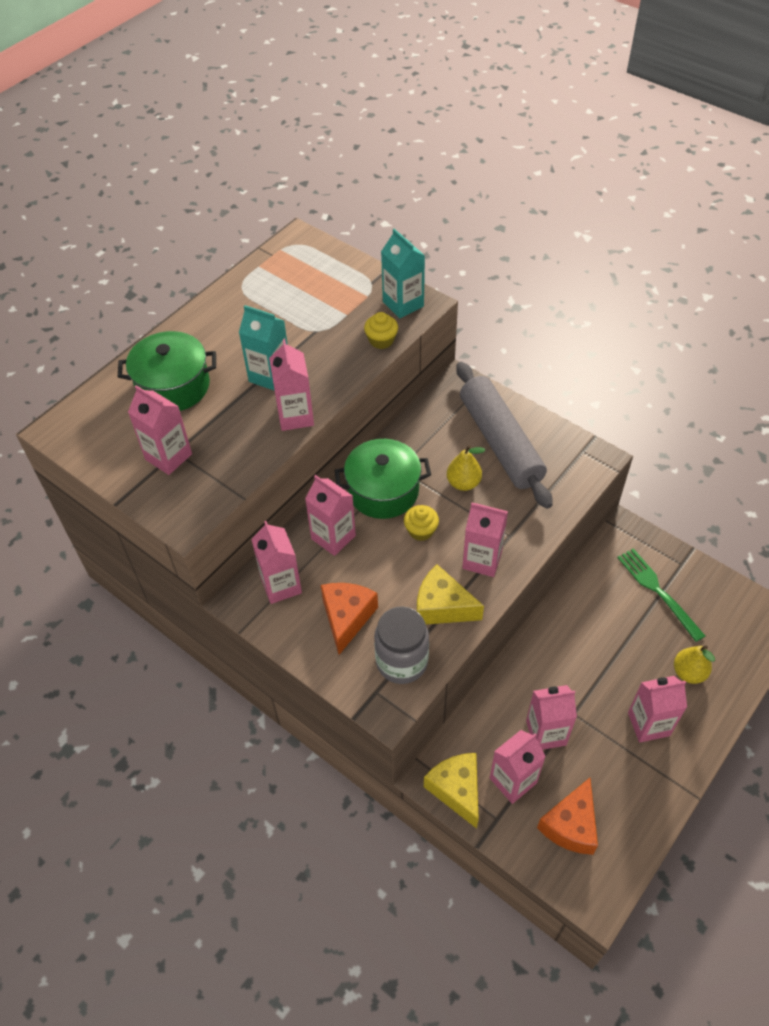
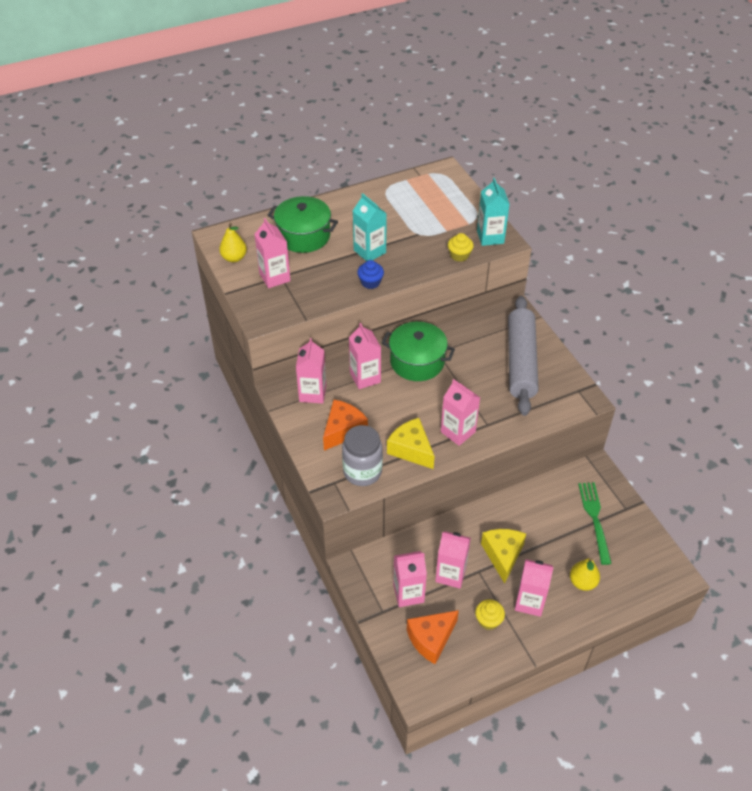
camera: 25 degrees right, 5 degrees down
pink carton [269,339,314,431] -> blue cupcake [357,260,384,289]
yellow cupcake [404,505,439,541] -> yellow cupcake moved to [475,599,505,630]
yellow cheese [424,753,479,829] -> yellow cheese moved to [481,529,526,584]
yellow pear [447,445,486,491] -> yellow pear moved to [219,223,247,262]

